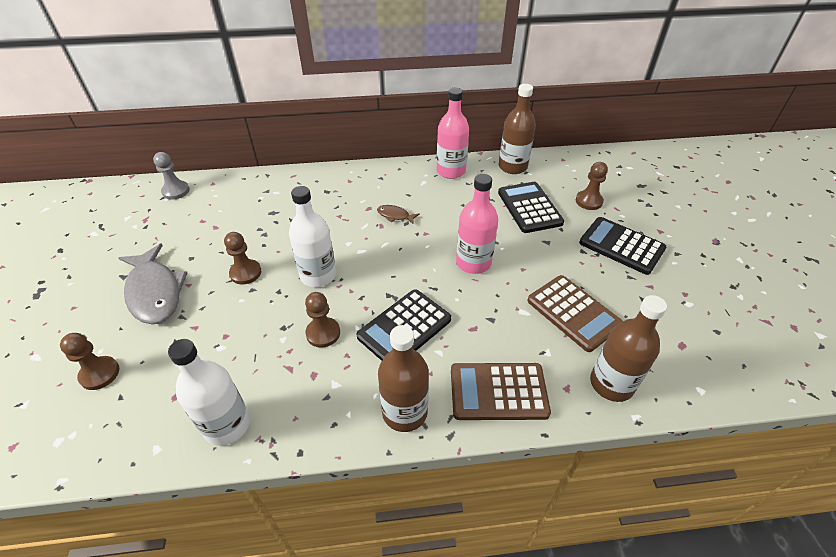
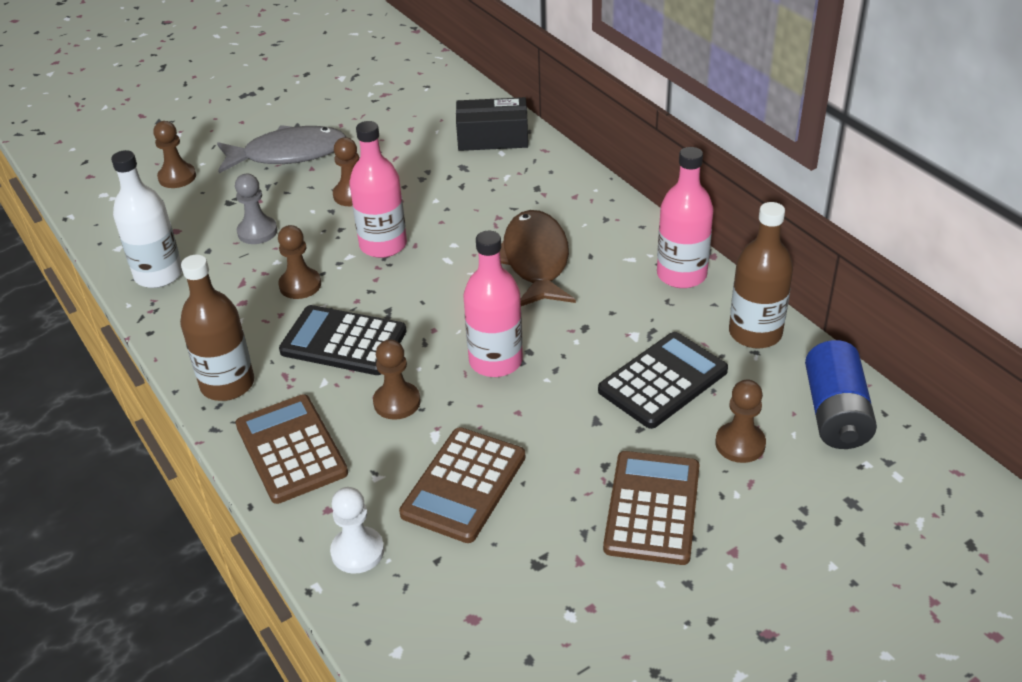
camera: 65 degrees right, 5 degrees down
grey fish [119,243,187,324] -> grey fish turned 135 degrees counterclockwise [217,125,346,173]
grey pawn [153,152,190,200] -> grey pawn moved to [235,174,277,244]
white bottle [289,186,336,287] -> pink bottle [349,121,407,258]
brown fish [377,205,420,224] -> brown fish [500,210,576,306], size x2.26
black calculator [579,217,666,275] -> brown calculator [603,451,700,565]
brown bottle [590,295,667,402] -> white pawn [330,487,384,573]
none -> brown pawn [373,339,420,420]
none -> black box [456,97,528,151]
none -> blue battery [805,340,877,449]

